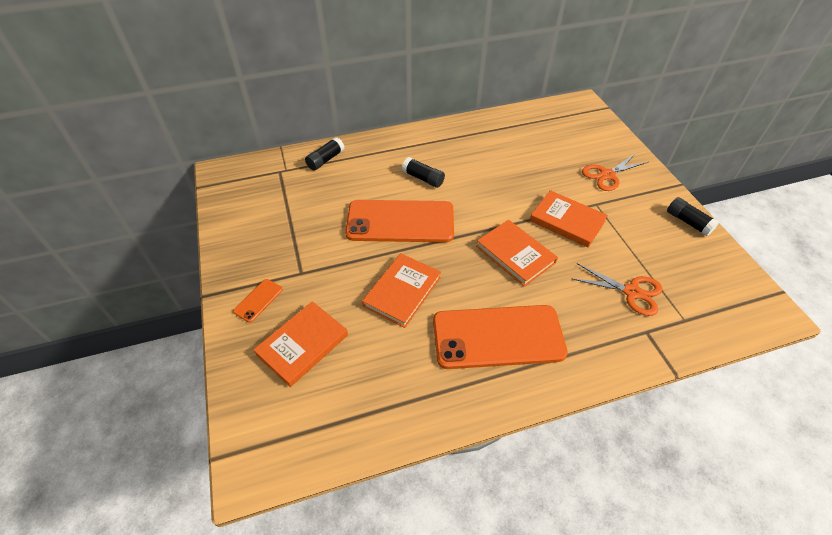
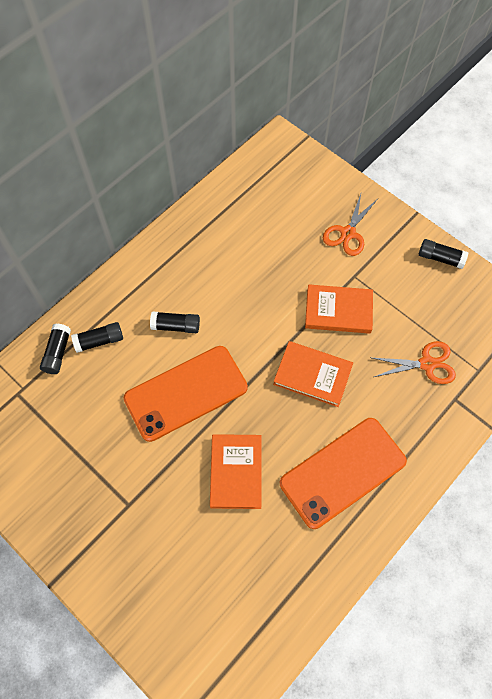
camera: 30 degrees left, 15 degrees up
orange phone [233,279,283,323] -> none
orange book [253,301,348,387] -> none
none -> black glue stick [71,322,123,353]

